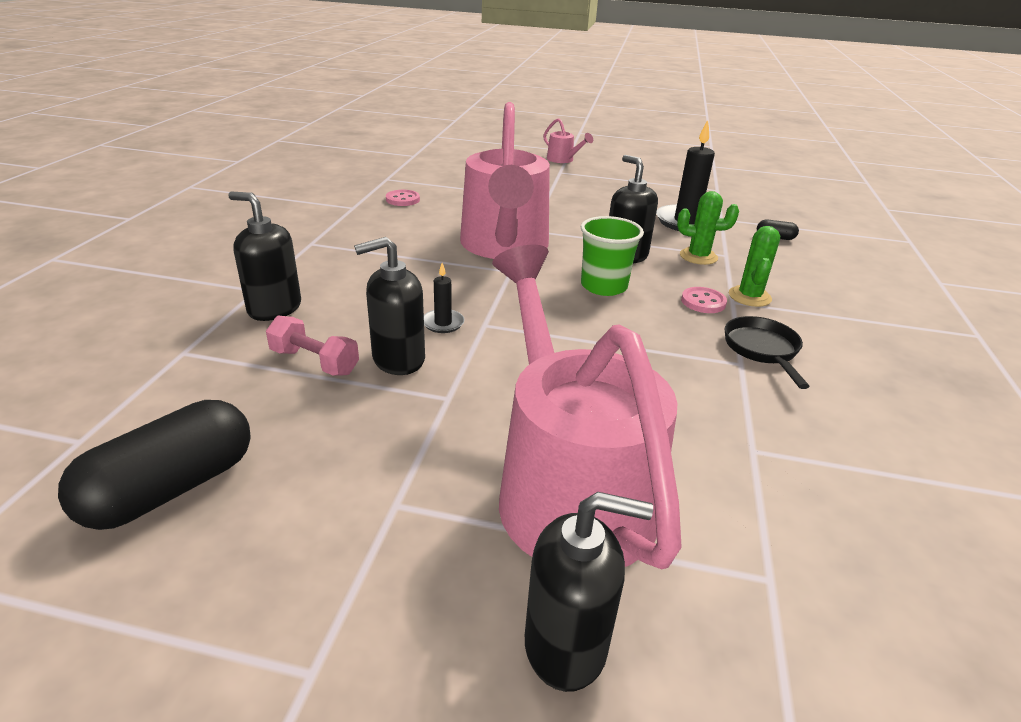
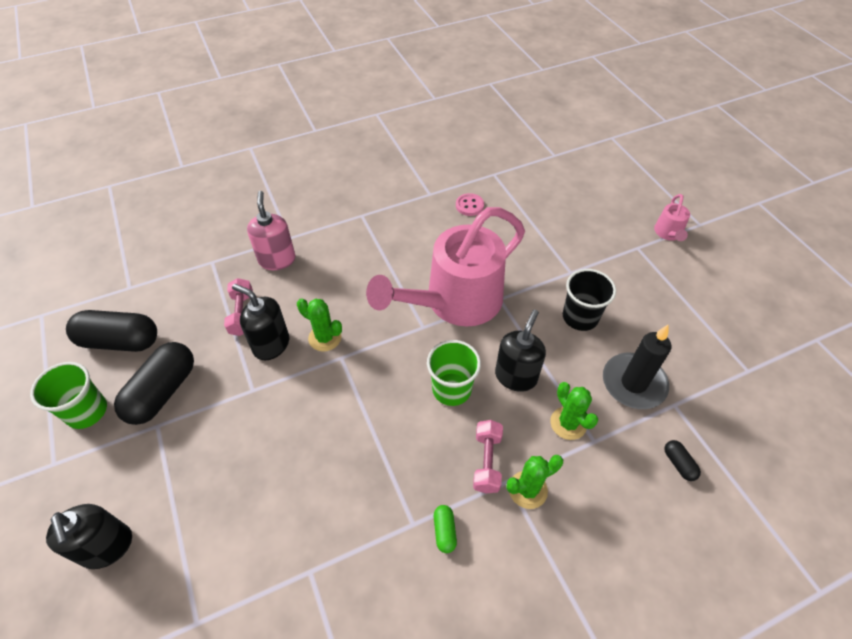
camera: 55 degrees right, 20 degrees up
black soap dispenser [228,192,301,321] -> pink soap dispenser [247,191,296,270]
black candle [424,263,465,333] -> green cactus [297,298,342,352]
pink watering can [492,245,682,569] -> none
pink button [681,287,727,313] -> pink dumbbell [473,420,503,493]
black pan [725,316,810,389] -> green capsule [434,505,457,553]
none -> green cup [30,362,107,429]
none -> black capsule [114,342,194,425]
none -> black cup [563,269,616,331]

